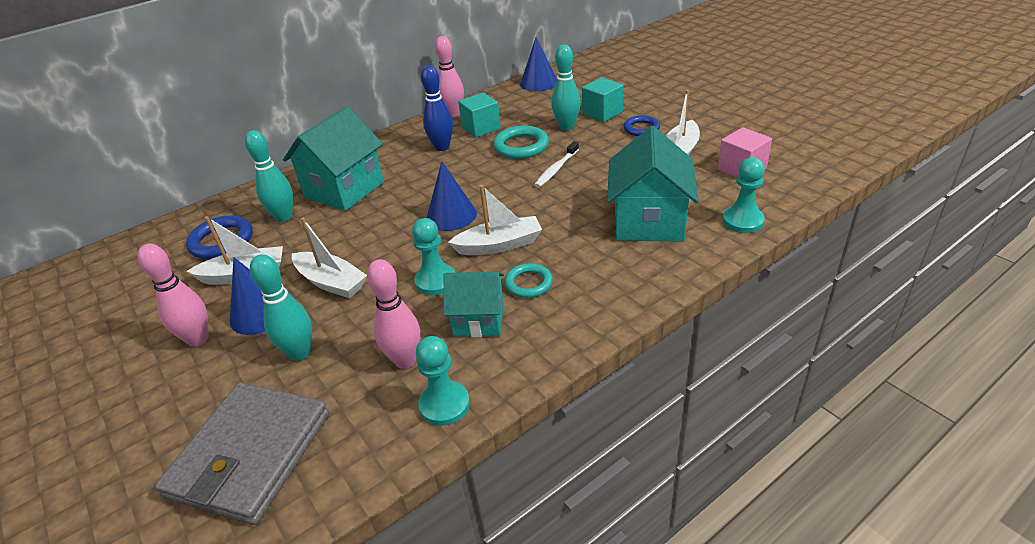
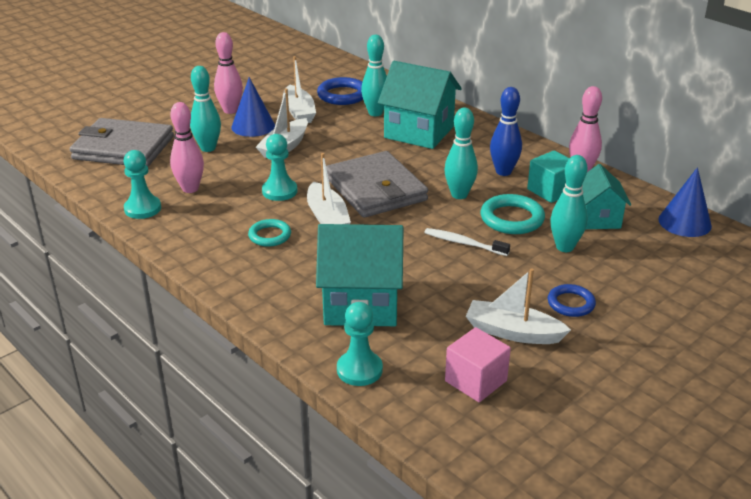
camera: 80 degrees right, 5 degrees down
blue cone [427,161,477,231] -> grey wallet [326,151,428,218]
turquoise house [443,272,504,337] -> turquoise house moved to [582,164,631,229]
turquoise cube [582,77,624,122] -> none
none -> turquoise bowling pin [444,108,478,199]

